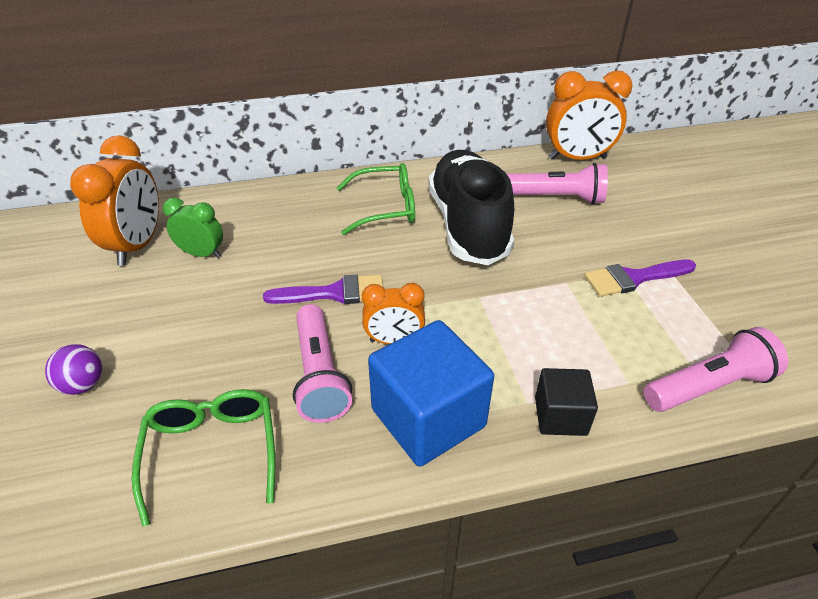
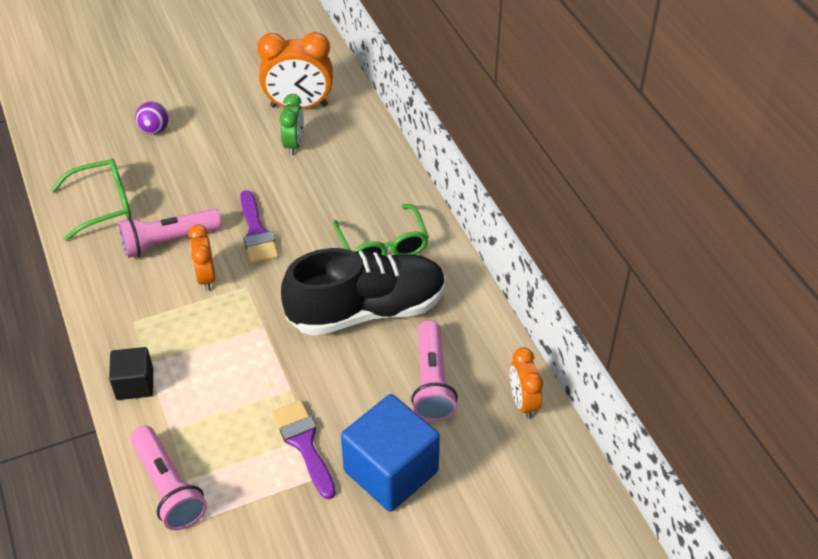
camera: 80 degrees right, 5 degrees up
blue cube [368,320,494,466] -> blue cube moved to [341,394,440,512]
orange clock [546,70,633,160] -> orange clock [510,347,543,419], size x0.59

